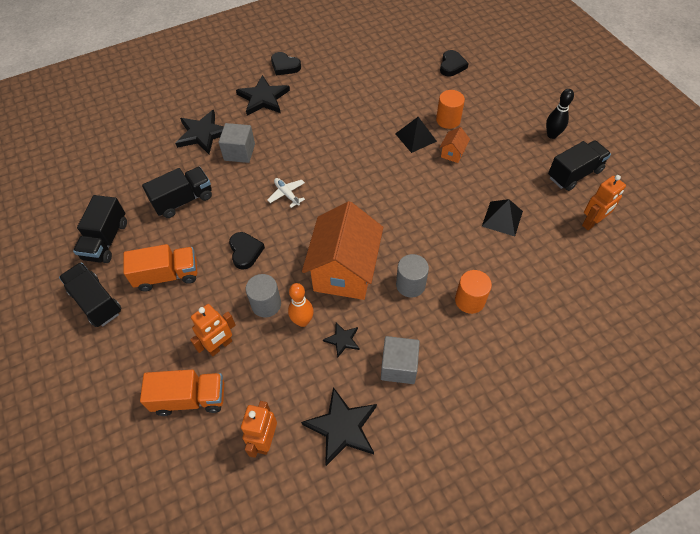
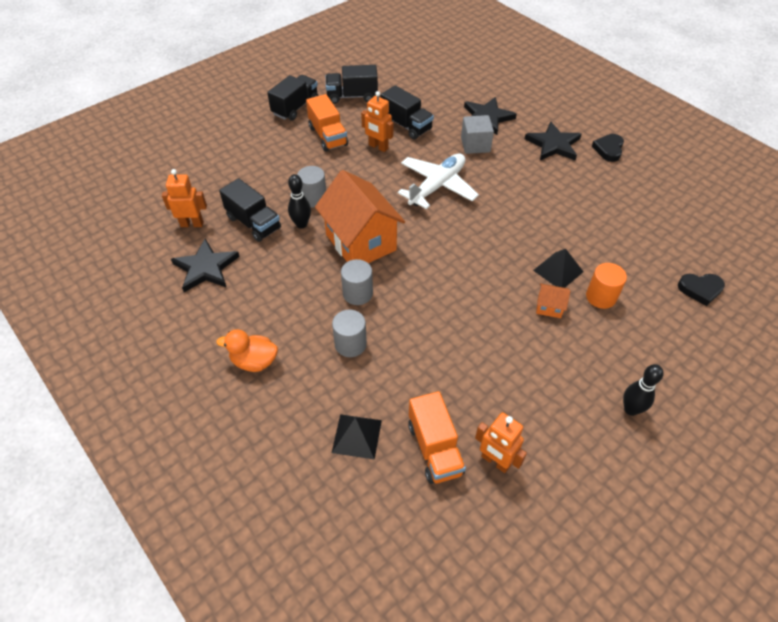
camera: 75 degrees right, 5 degrees down
orange truck [140,370,224,416] -> orange truck moved to [408,391,466,484]
orange robot [190,304,235,356] -> orange robot moved to [361,91,393,152]
black heart [229,232,265,270] -> none
white plane [267,178,305,208] -> white plane [397,153,479,209], size x2.12
orange bowling pin [288,283,314,327] -> black bowling pin [288,174,311,229]
orange house [302,201,383,300] -> orange house turned 60 degrees clockwise [315,170,405,263]
black star [323,322,360,358] -> none
grey cube [381,336,420,384] -> none
orange cylinder [455,270,492,314] -> grey cylinder [332,309,367,357]
black pyramid [482,199,523,236] -> black pyramid moved to [332,414,382,460]
black truck [548,140,611,191] -> black truck moved to [219,178,281,242]
none -> orange duck [216,329,278,372]

